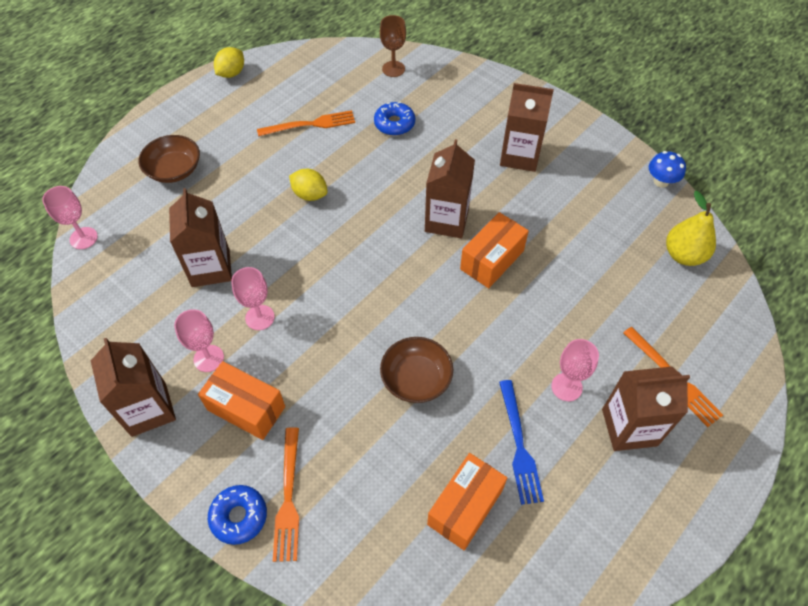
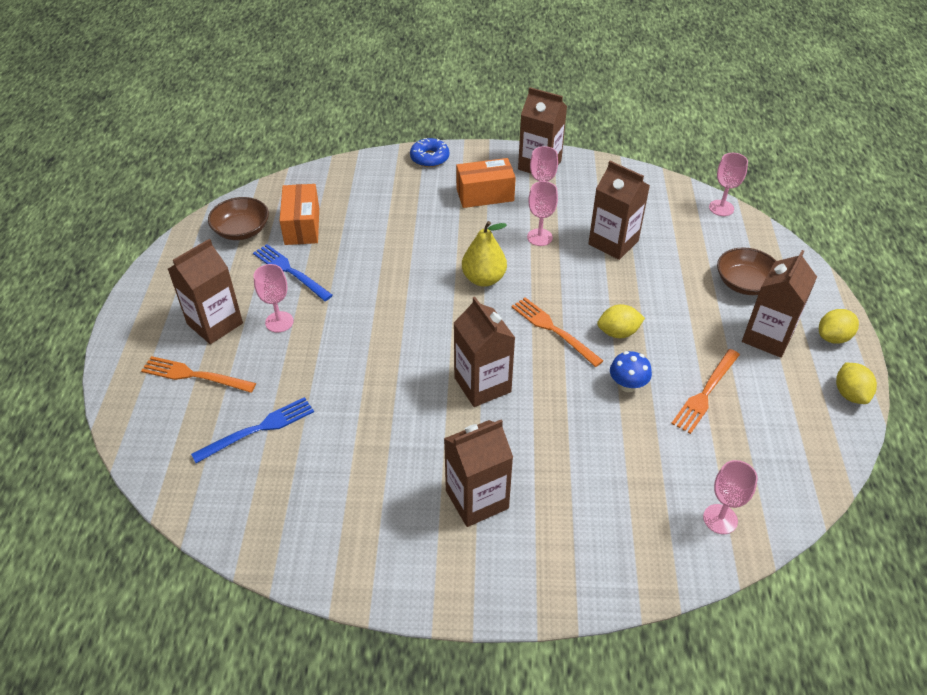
camera: 140 degrees right, 10 degrees down
orange fork [273,427,299,562] -> orange fork moved to [511,297,603,367]
blue donut [374,102,415,136] -> none
brown goblet [380,15,406,77] -> pink goblet [703,460,758,534]
brown bowl [380,337,453,403] -> brown bowl moved to [208,197,269,240]
orange box [460,212,529,288] -> none
blue mushroom [649,151,686,188] -> blue mushroom moved to [610,351,652,392]
yellow pear [666,191,716,266] -> yellow pear moved to [462,221,507,287]
none -> blue fork [191,397,314,463]
none -> brown carton [742,250,817,358]
none -> yellow lemon [819,309,859,344]

